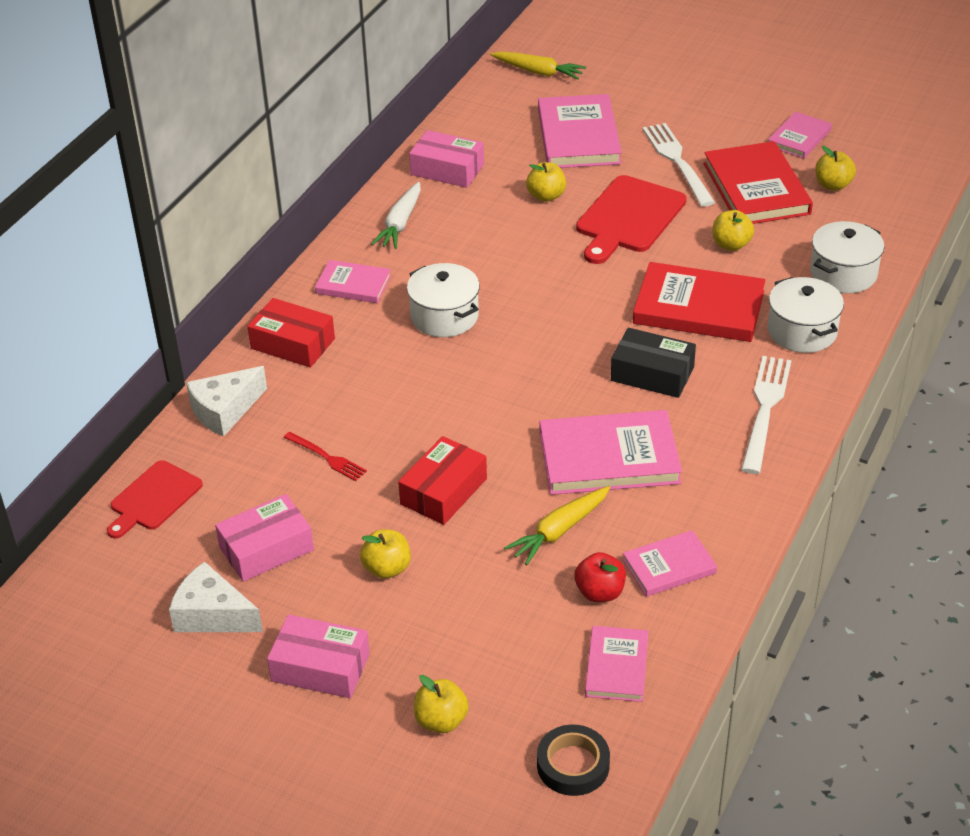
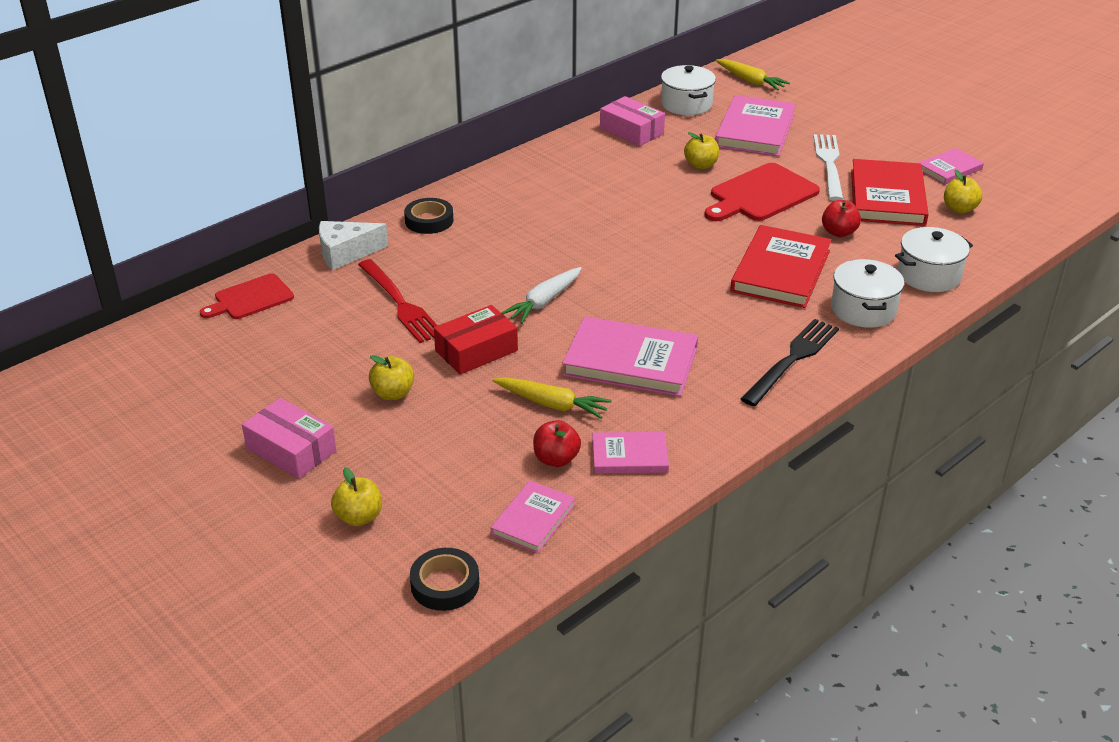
camera: 20 degrees right, 5 degrees down
white cheese [169,561,263,632] -> none
pink box [215,494,314,582] -> none
red box [247,298,335,368] -> black tape [404,198,454,234]
red fork [283,432,367,481] -> red fork [358,259,438,343], size x1.77
pink book [315,260,391,303] -> none
white carrot [371,182,421,249] -> white carrot moved to [501,267,581,323]
white pot [407,263,480,337] -> white pot moved to [661,65,716,115]
yellow carrot [504,486,610,565] -> yellow carrot turned 135 degrees counterclockwise [492,377,612,419]
black box [611,328,696,398] -> none
red book [633,262,766,342] -> red book turned 75 degrees clockwise [730,225,832,308]
yellow apple [713,210,754,251] -> red apple [822,200,861,237]
white fork [741,356,792,474] -> black fork [741,319,839,406]

